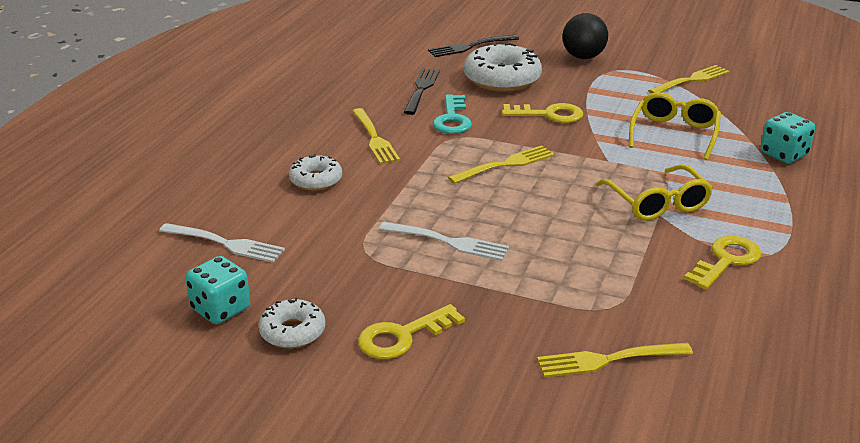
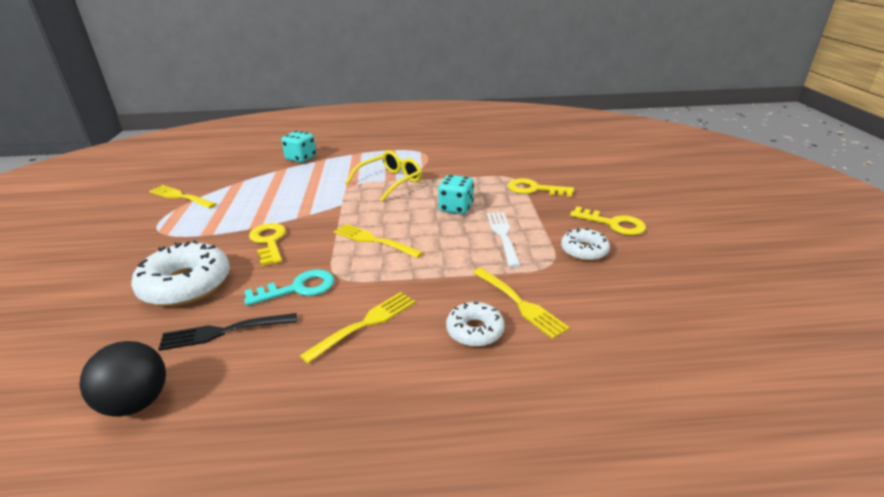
camera: 115 degrees left, 0 degrees up
white fork [159,223,285,263] -> none
turquoise dice [185,256,250,324] -> turquoise dice moved to [438,175,474,214]
white donut [258,297,326,348] -> white donut moved to [561,228,610,261]
black fork [428,35,519,57] -> none
yellow fork [537,343,693,378] -> yellow fork moved to [473,268,570,339]
black ball [562,13,608,59] -> black ball moved to [79,341,166,417]
yellow glasses [629,92,721,160] -> none
yellow key [684,236,761,289] -> yellow key moved to [508,178,574,197]

